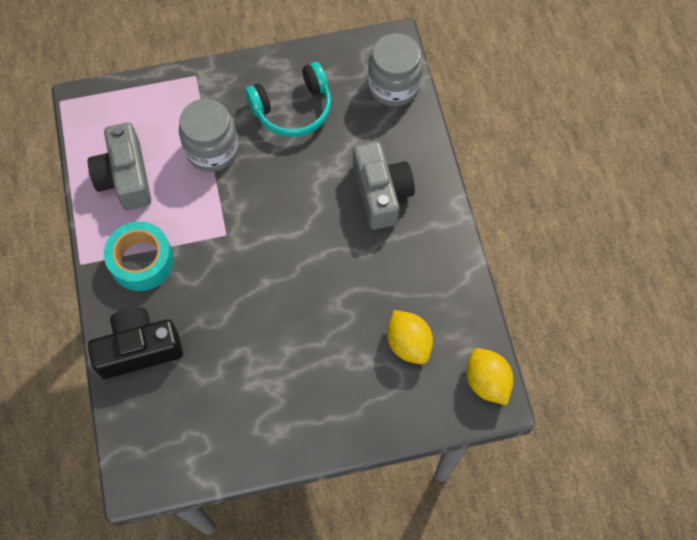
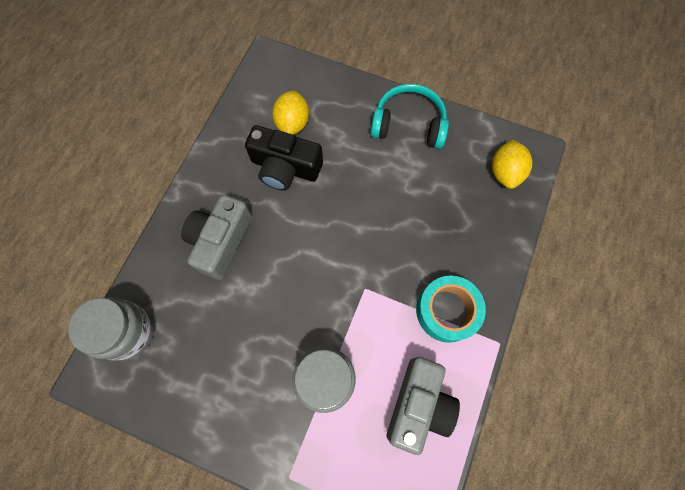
camera: 145 degrees left, 5 degrees up
black camera [88,307,183,379] -> black camera moved to [245,125,323,191]
turquoise headphones [245,62,331,137] -> turquoise headphones moved to [371,84,449,149]
yellow lemon [467,348,514,405] -> yellow lemon moved to [492,139,533,189]

